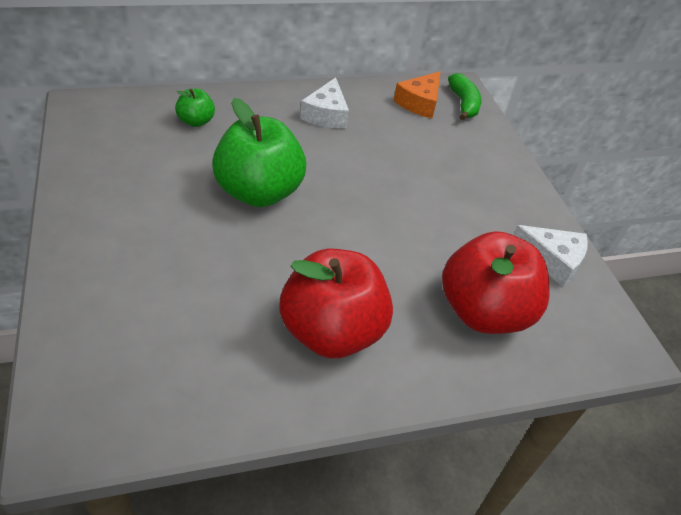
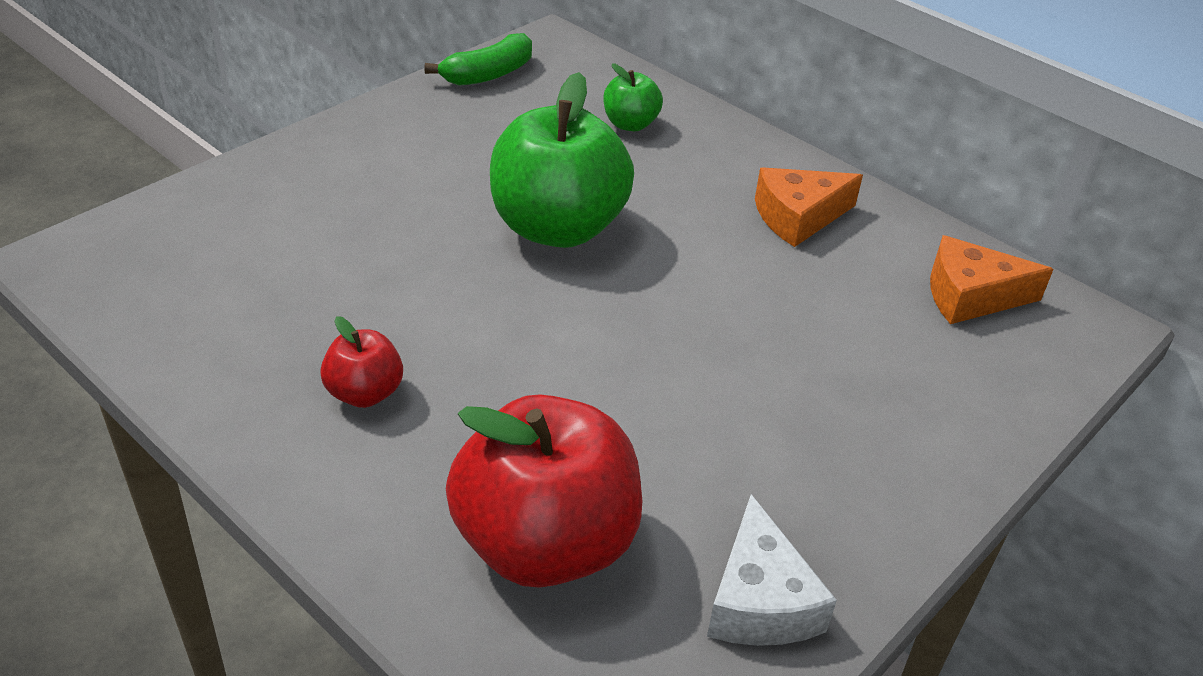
camera: 60 degrees right, 5 degrees down
red apple [279,249,393,359] -> red apple [320,316,403,408], size x0.47
white cheese [300,77,349,128] -> orange cheese [755,167,863,247]
green banana [448,73,482,120] -> green banana moved to [424,33,532,86]

